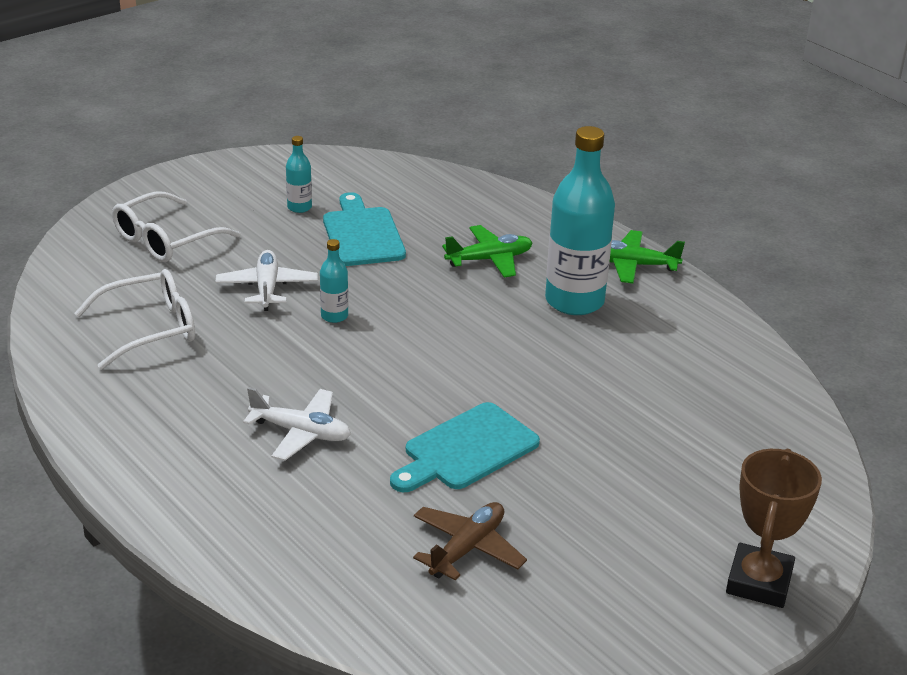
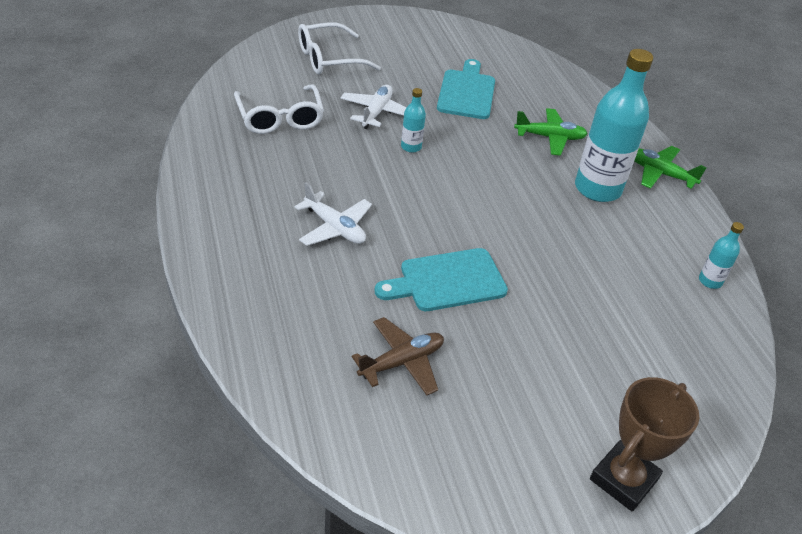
camera: 20 degrees right, 10 degrees up
white glasses [75,269,195,369] -> white glasses turned 75 degrees clockwise [234,84,324,134]
turquoise bottle [286,136,312,213] -> turquoise bottle moved to [699,222,744,289]

